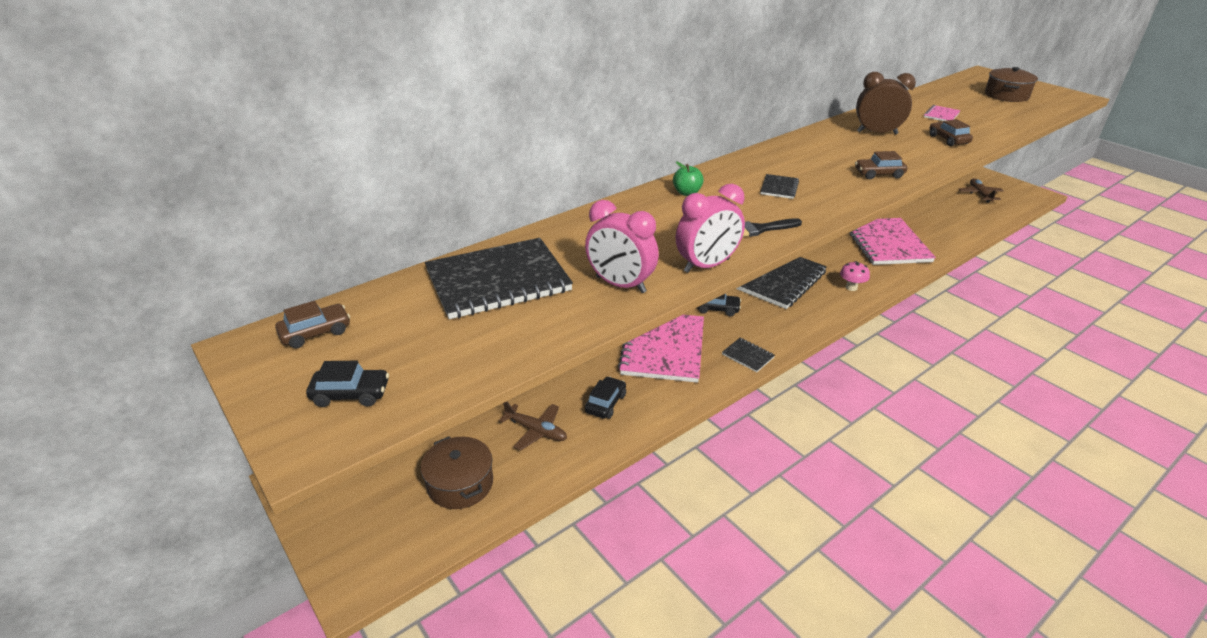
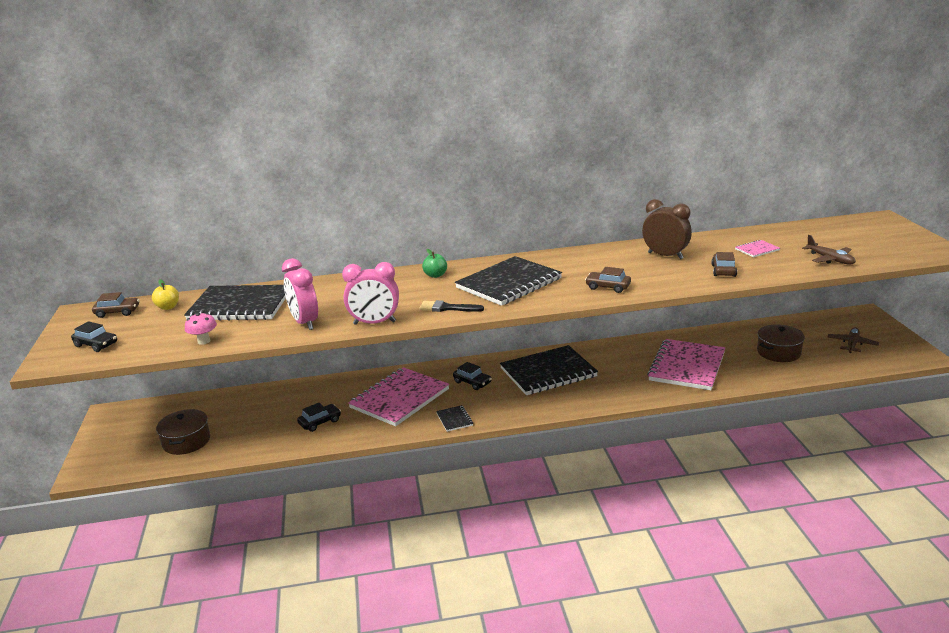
camera: 30 degrees right, 10 degrees down
brown plane [499,402,567,451] -> brown plane moved to [802,235,856,265]
black notebook [760,174,799,199] -> black notebook [455,256,562,306], size x2.38
pink mushroom [840,261,870,291] -> pink mushroom moved to [185,313,217,345]
brown pot [985,67,1038,102] -> brown pot moved to [757,325,805,362]
none -> yellow apple [152,279,179,310]

